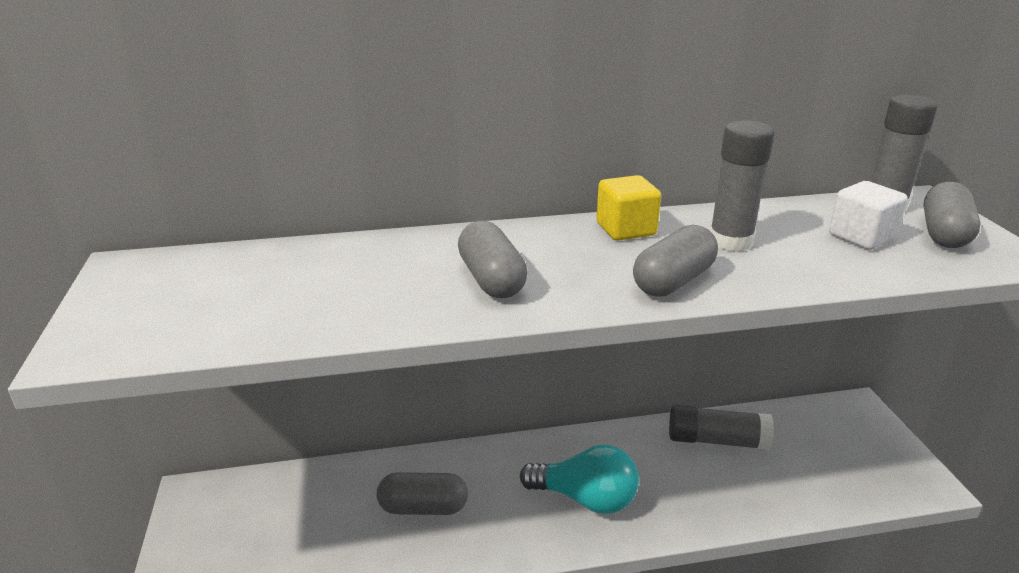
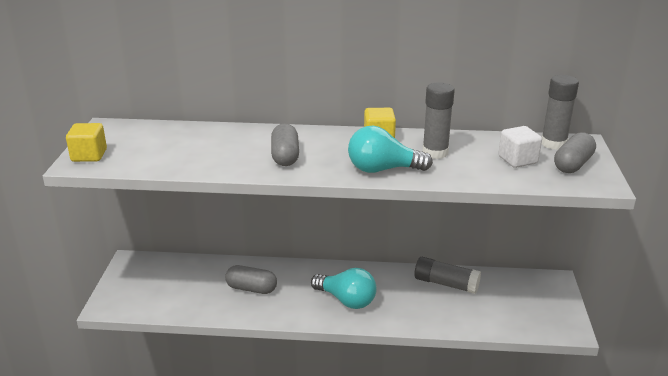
camera: 15 degrees right, 0 degrees up
grey capsule [633,225,718,297] -> turquoise light bulb [348,126,433,173]
none -> yellow cube [66,123,107,162]

